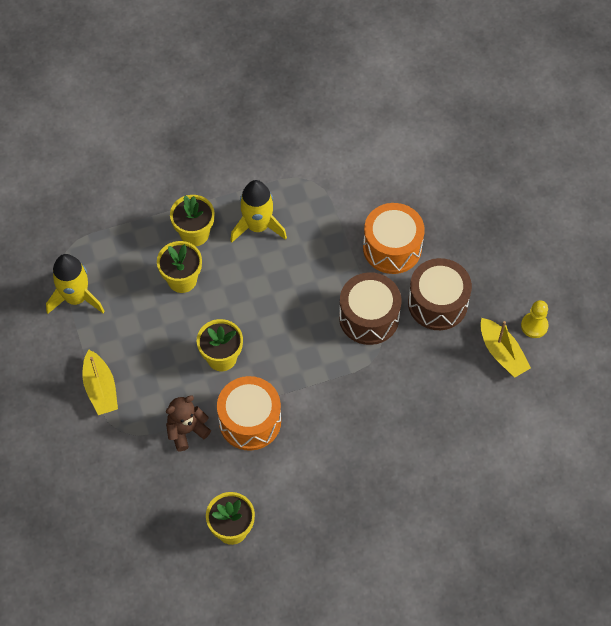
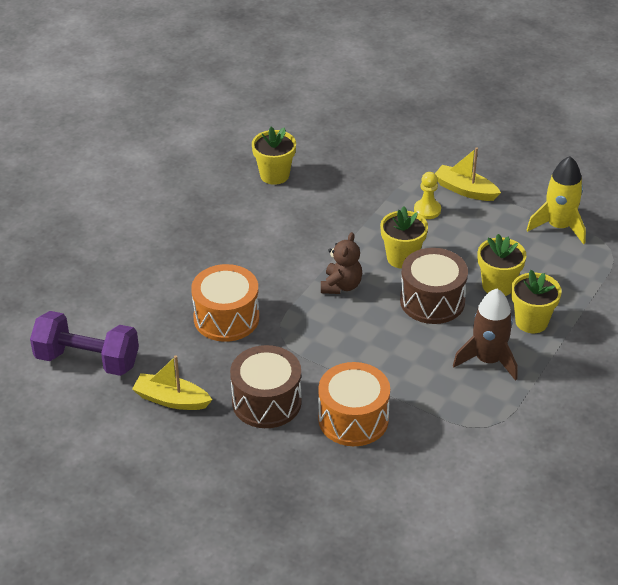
camera: 140 degrees right, 20 degrees down
brown teddy bear [166,395,211,451] -> brown teddy bear moved to [321,232,362,294]
orange drum [217,376,281,451] -> orange drum moved to [191,264,259,342]
yellow rocket [230,180,287,242] -> brown rocket [453,289,518,381]
brown drum [339,272,401,345] -> brown drum moved to [400,248,468,324]
yellow pawn [521,300,549,338] -> yellow pawn moved to [414,172,441,219]
none -> purple dumbbell [30,311,139,376]

